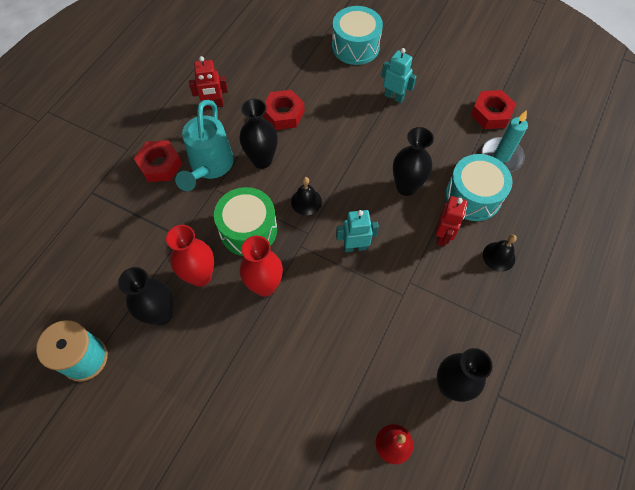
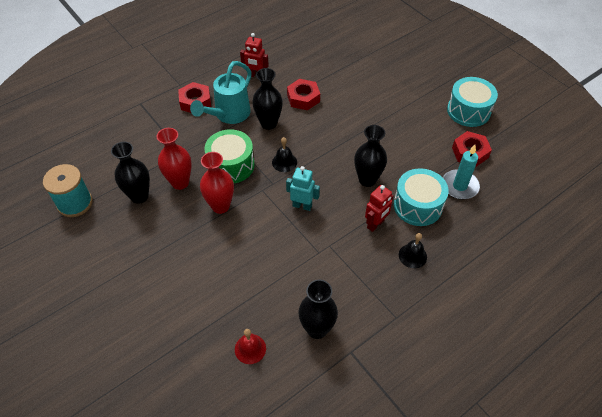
camera: 25 degrees right, 10 degrees down
turquoise drum [332,6,383,65] -> turquoise drum moved to [447,77,498,127]
turquoise robot [381,48,417,103] -> none

